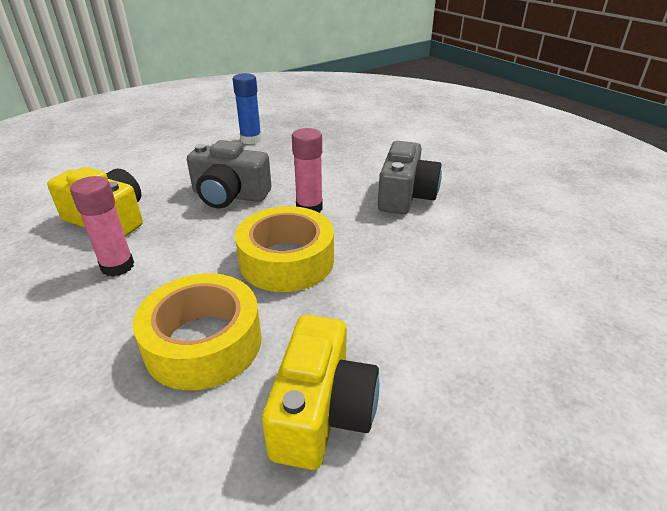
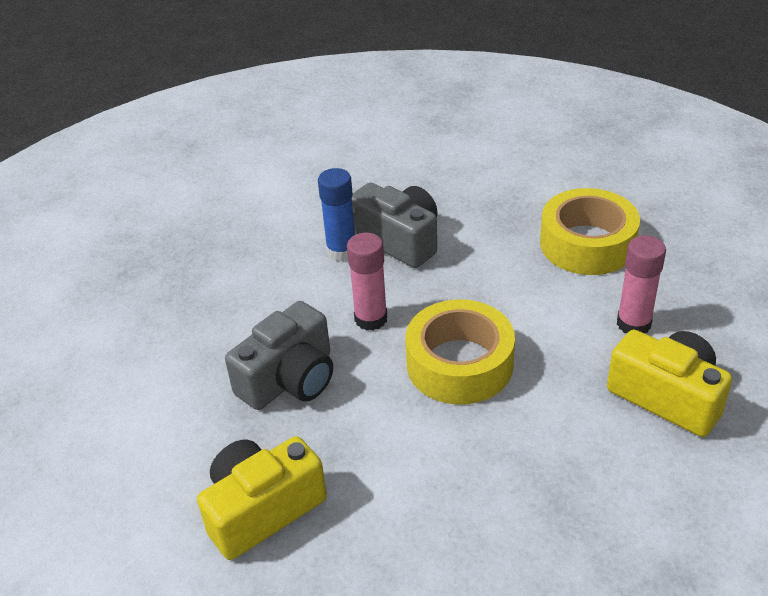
camera: 60 degrees left, 5 degrees up
pink glue stick [70,176,134,277] -> pink glue stick moved to [617,236,666,333]
yellow tape [133,273,262,390] -> yellow tape moved to [540,188,640,275]
blue glue stick [233,73,262,144] -> blue glue stick moved to [318,168,355,261]

